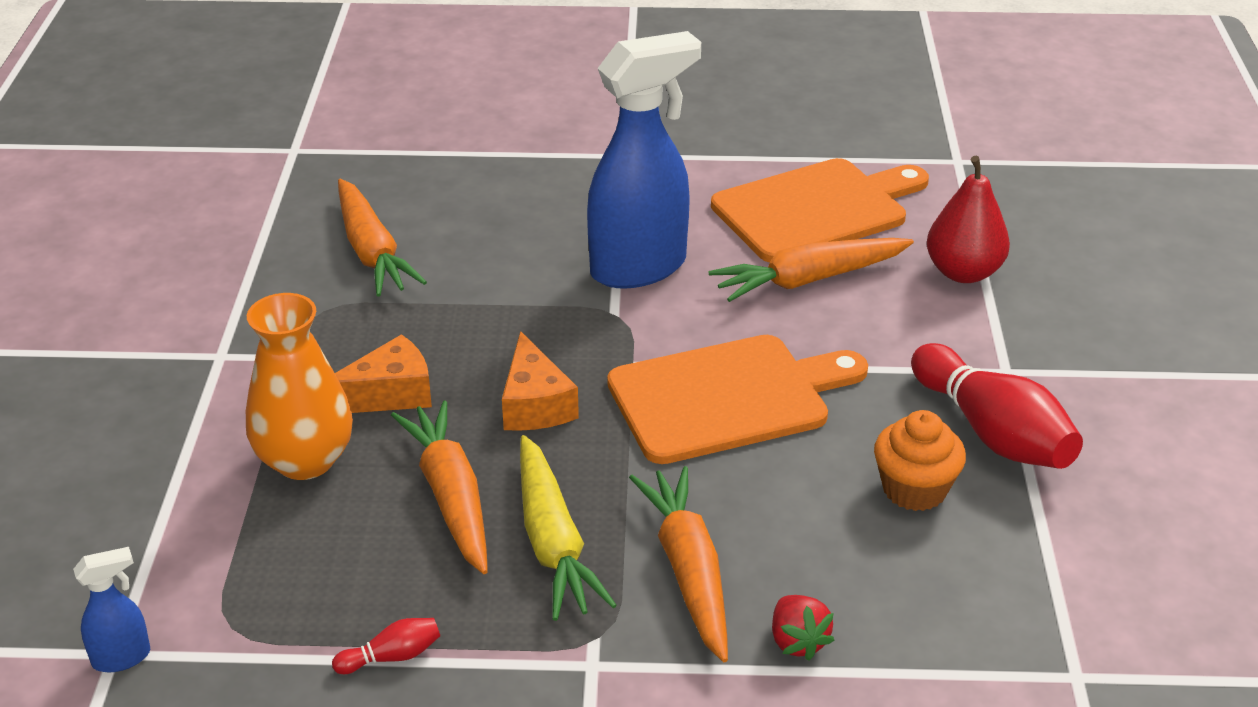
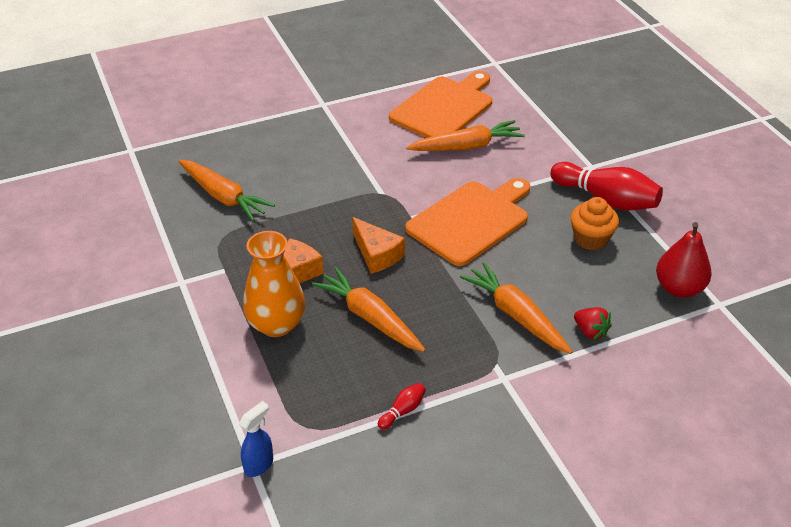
camera: 25 degrees left, 5 degrees up
yellow carrot [520,435,617,621] -> none
blue spray bottle [587,31,701,289] -> none
orange carrot [708,238,914,302] -> orange carrot turned 150 degrees counterclockwise [406,120,525,151]
red pear [927,156,1010,283] -> red pear moved to [656,222,712,298]

